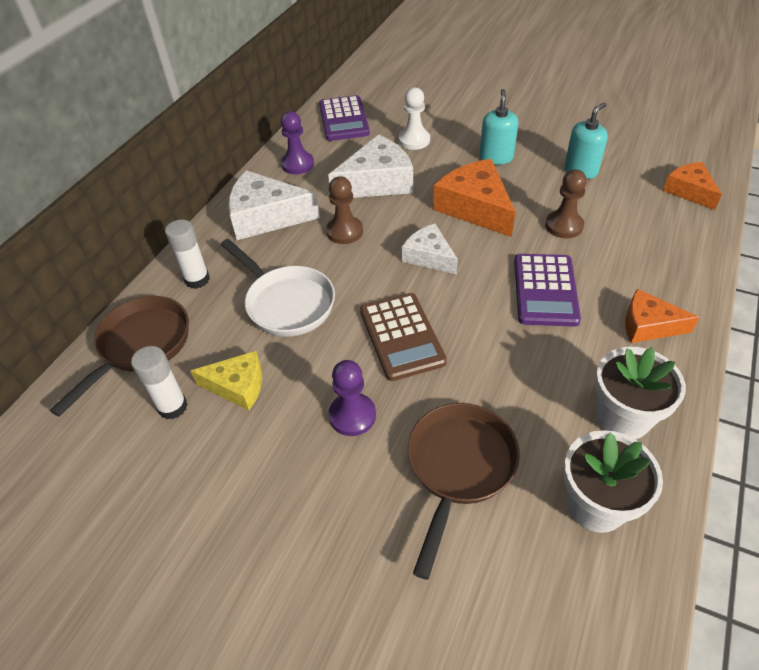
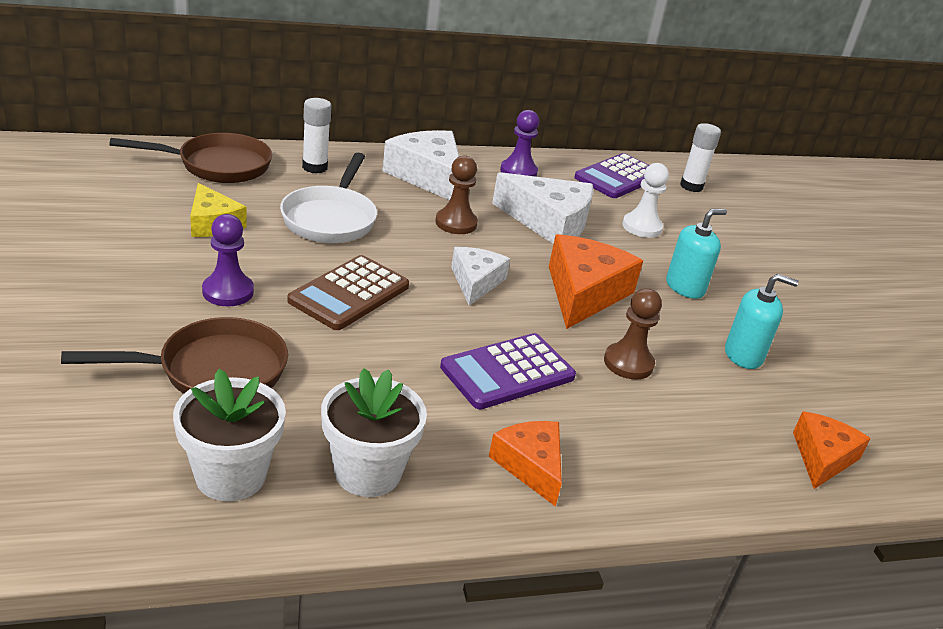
camera: 45 degrees right, 15 degrees down
white glue stick [131,346,188,419] -> white glue stick moved to [680,123,721,192]

